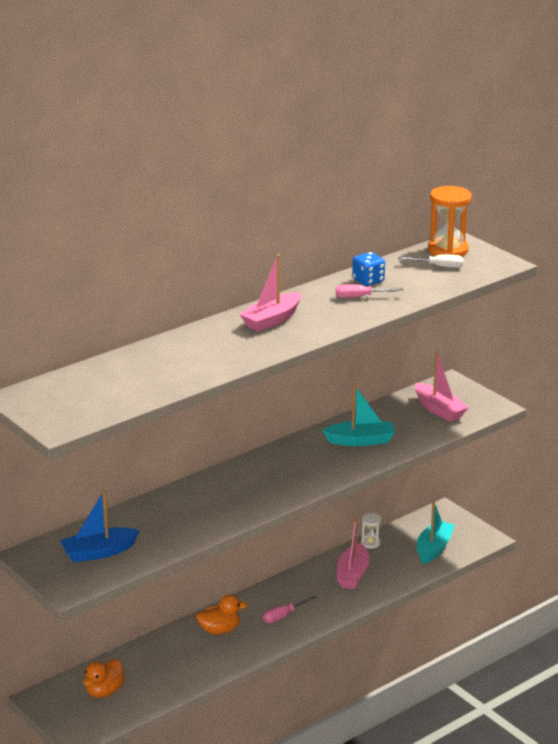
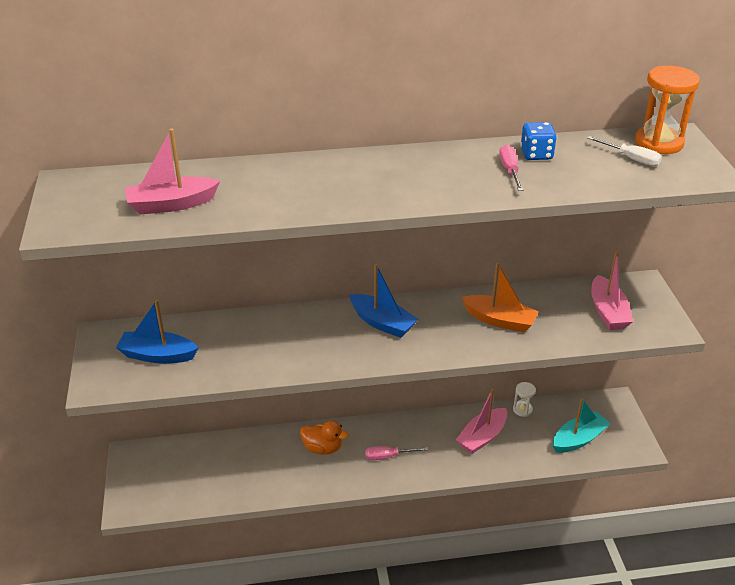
camera: 30 degrees right, 10 degrees up
orange duck [83,659,125,698] -> none
pink boat [239,254,301,332] -> pink boat moved to [125,129,220,215]
turquoise boat [322,385,395,446] -> orange boat [462,262,539,332]
pink screwdriver [336,284,404,298] -> pink screwdriver turned 60 degrees clockwise [499,145,523,191]
none -> blue boat [350,264,418,338]

